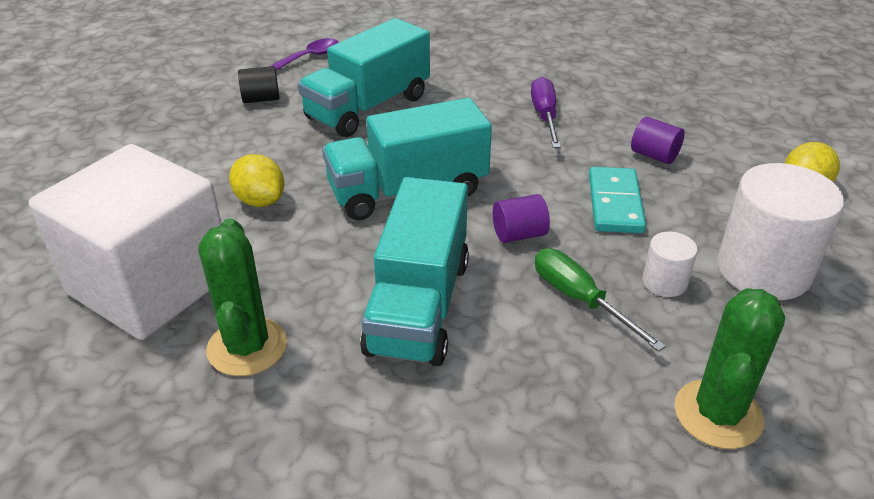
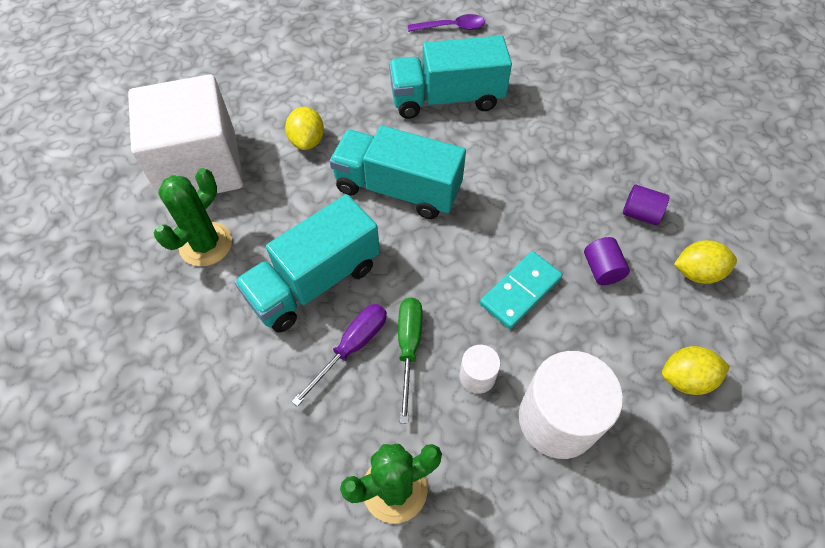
camera: 40 degrees right, 20 degrees up
black cylinder [238,66,279,103] -> none
purple cylinder [493,194,550,243] -> purple cylinder moved to [623,185,669,225]
purple screwdriver [531,77,561,148] -> purple screwdriver moved to [291,304,387,407]
none -> yellow lemon [674,240,737,284]

